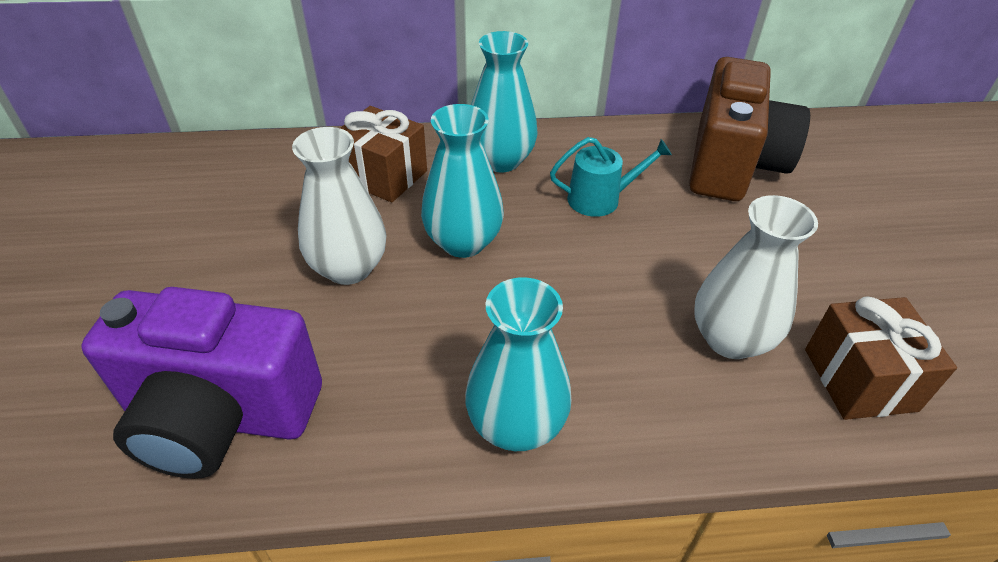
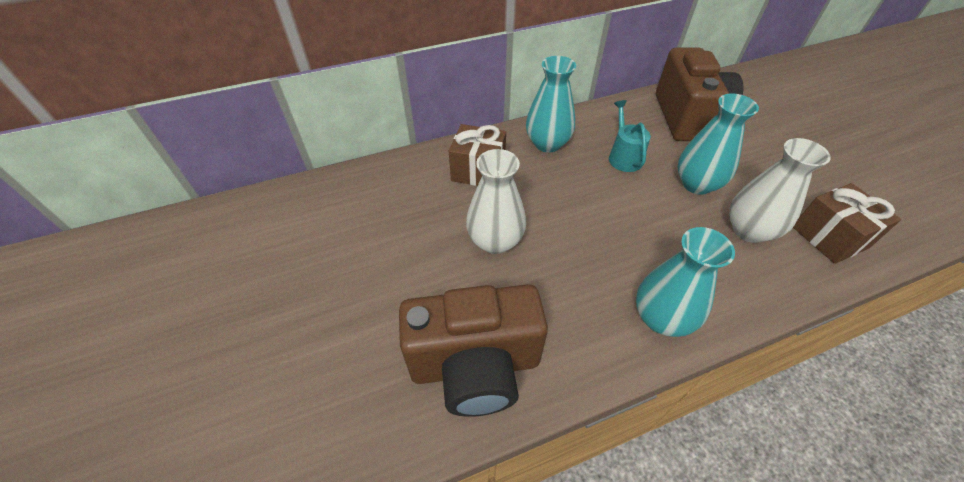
camera: 15 degrees left, 5 degrees up
purple camera [81,287,322,479] -> brown camera [399,284,548,417]
turquoise vase [421,104,504,258] -> turquoise vase moved to [677,93,759,195]
turquoise watering can [550,137,672,217] -> turquoise watering can turned 75 degrees counterclockwise [609,100,651,172]

